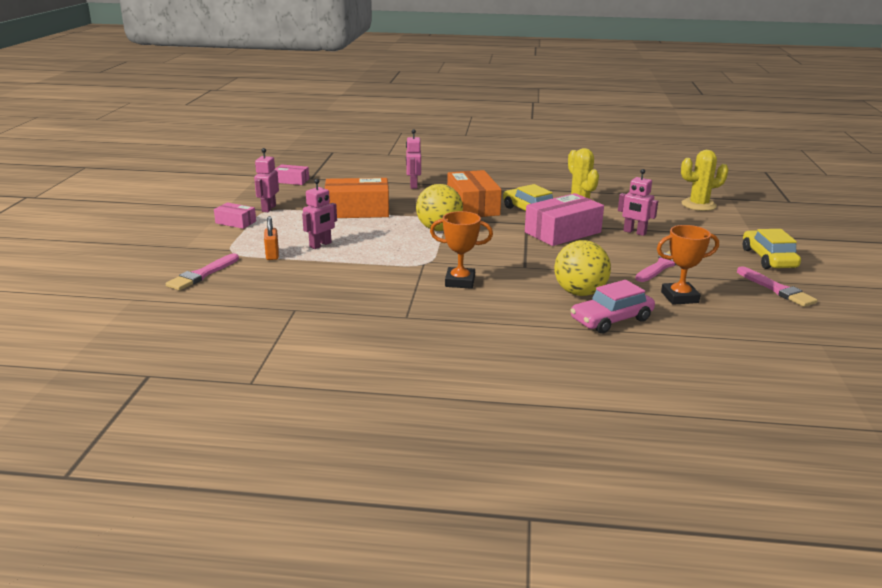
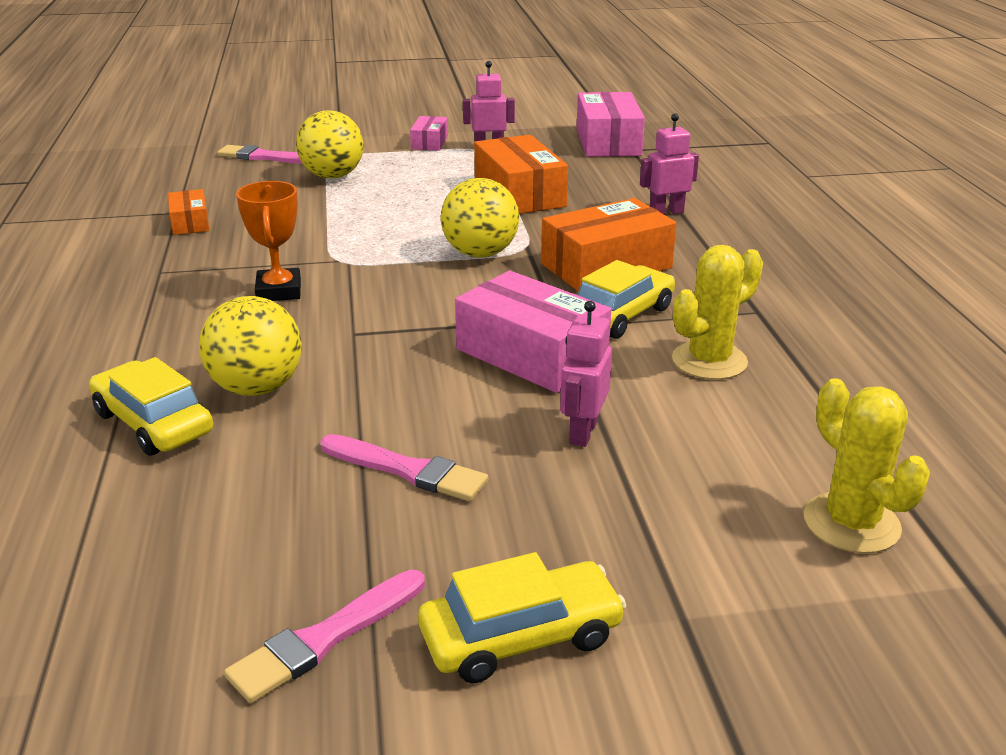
camera: 75 degrees right, 5 degrees up
orange padlock [264,216,279,260] -> yellow ball [296,110,364,178]
pink box [275,164,309,185] -> pink box [577,92,645,157], size x1.90
pink robot [302,179,337,249] -> none
pink car [570,280,655,334] -> yellow car [89,357,213,456]
orange trophy [657,225,719,305] -> none
none -> orange box [168,189,209,235]

